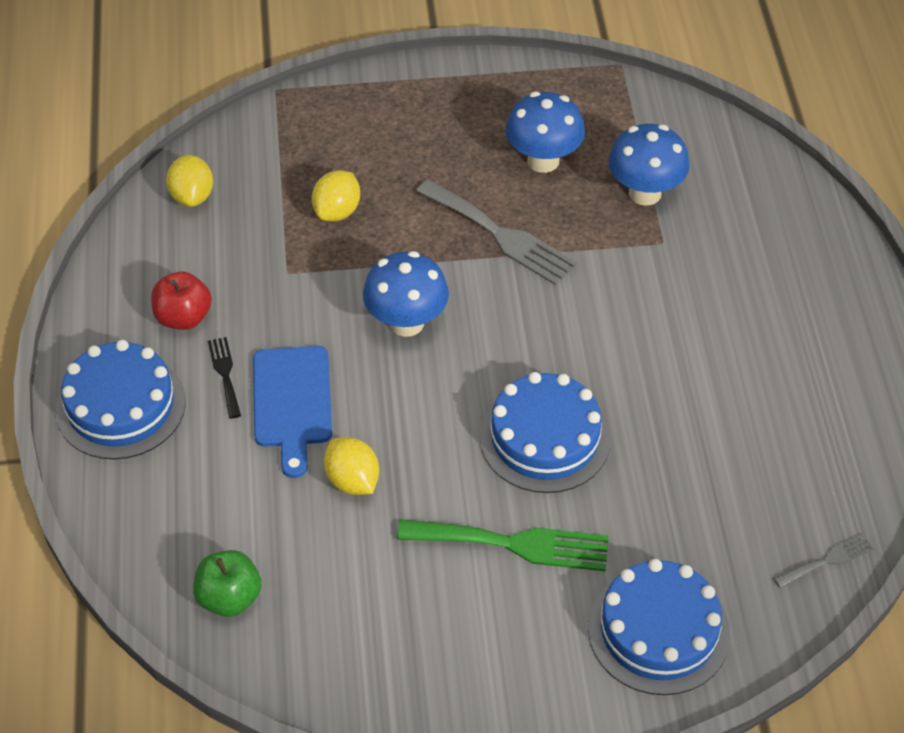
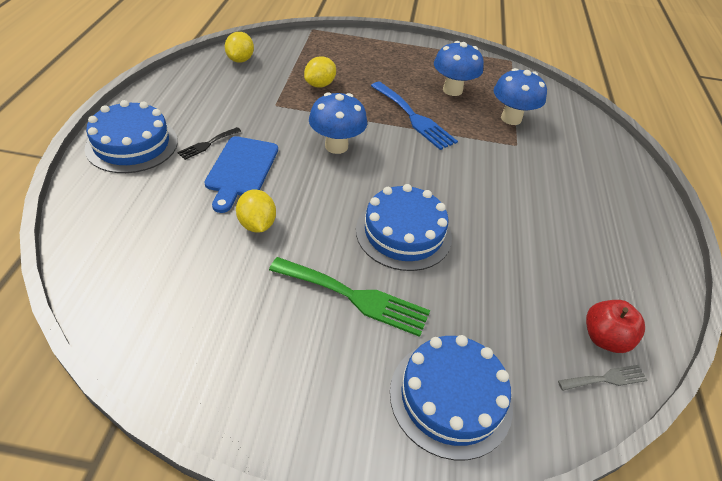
camera: 10 degrees right, 5 degrees down
red apple [151,271,212,330] -> red apple moved to [586,300,645,353]
green apple [193,550,261,617] -> none
black fork [208,337,241,419] -> black fork turned 135 degrees counterclockwise [177,127,241,160]
grey fork [416,179,577,285] -> blue fork [371,82,458,150]

